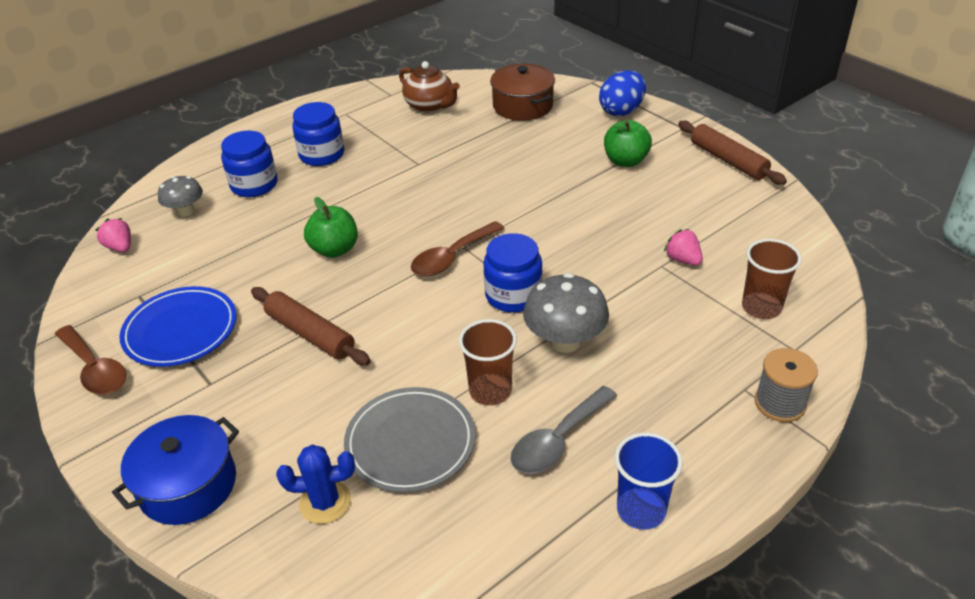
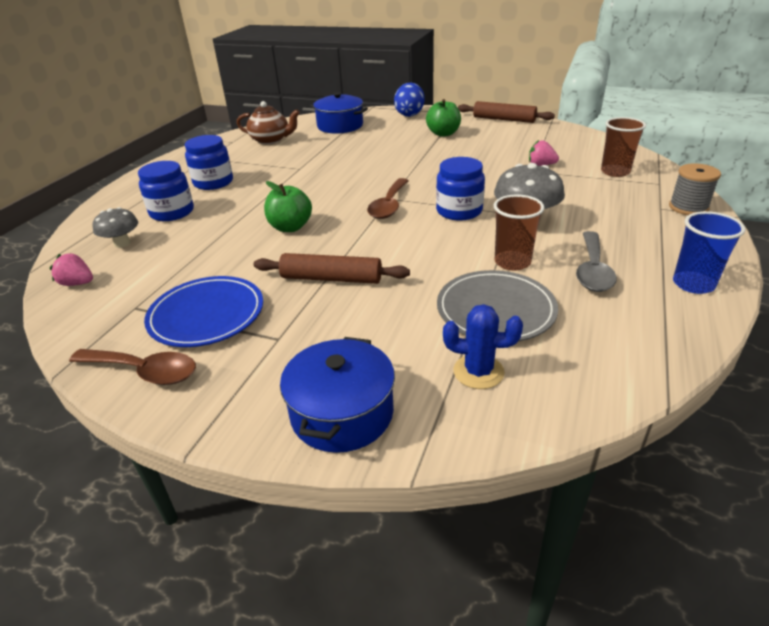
camera: 30 degrees left, 5 degrees down
blue cactus [276,445,355,524] -> blue cactus turned 45 degrees clockwise [443,304,523,389]
brown pot [490,64,555,121] -> blue pot [310,92,368,134]

